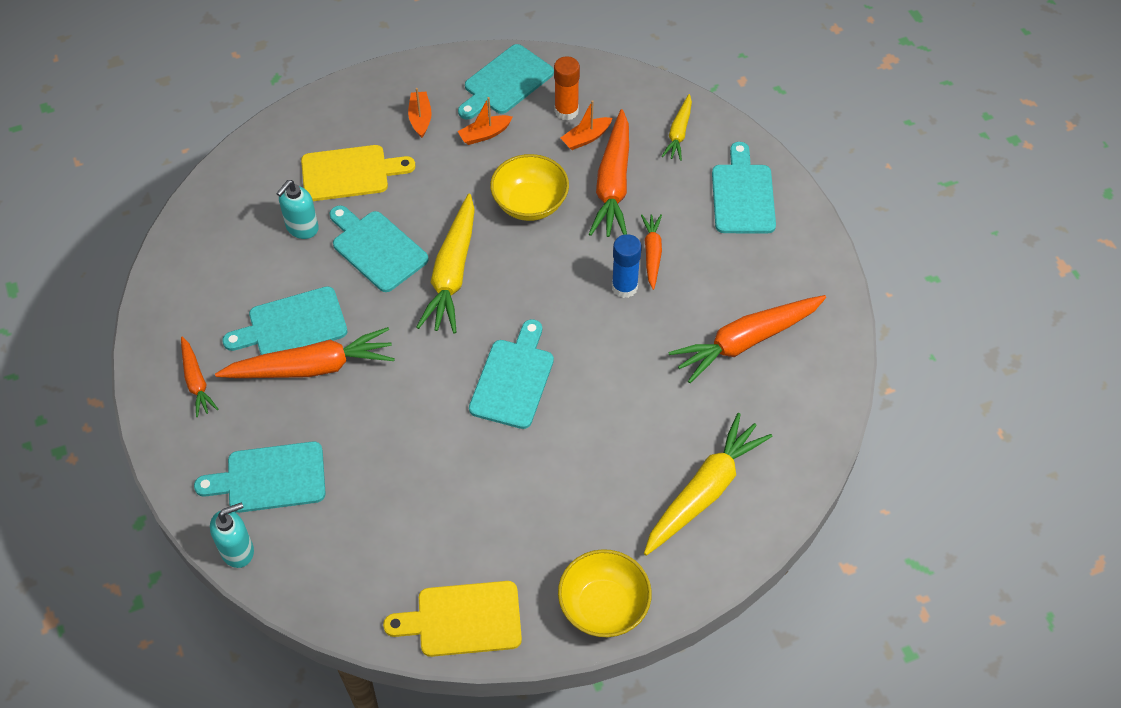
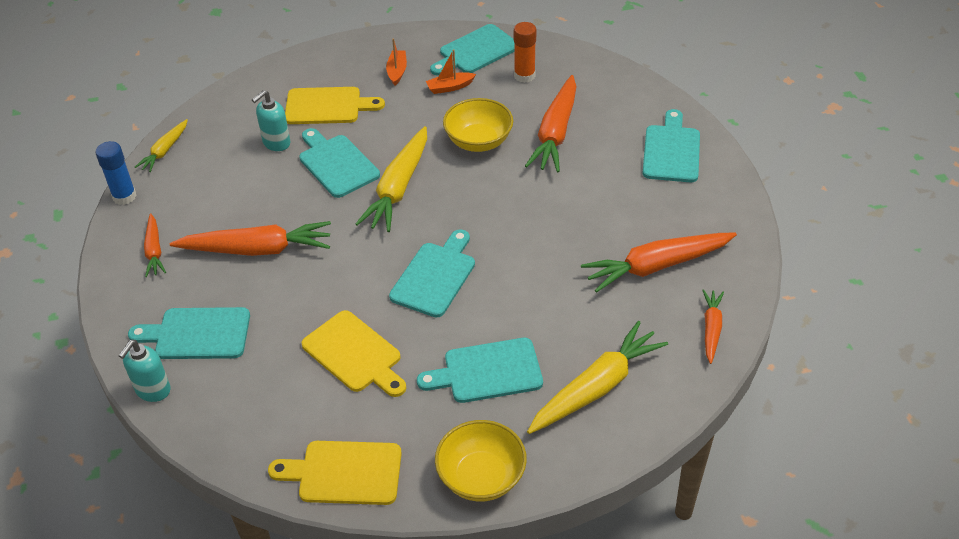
camera: 10 degrees right, 10 degrees down
turquoise soap dispenser [210,502,254,568] -> turquoise soap dispenser turned 135 degrees clockwise [119,340,171,402]
turquoise cutting board [223,286,347,355] -> turquoise cutting board moved to [417,338,543,403]
orange boat [561,100,612,150] -> none
blue glue stick [612,234,642,298] -> blue glue stick moved to [95,141,137,205]
orange carrot [641,214,662,290] -> orange carrot moved to [702,289,724,364]
yellow carrot [662,94,692,161] -> yellow carrot moved to [135,119,188,172]
none -> yellow cutting board [301,310,406,397]

